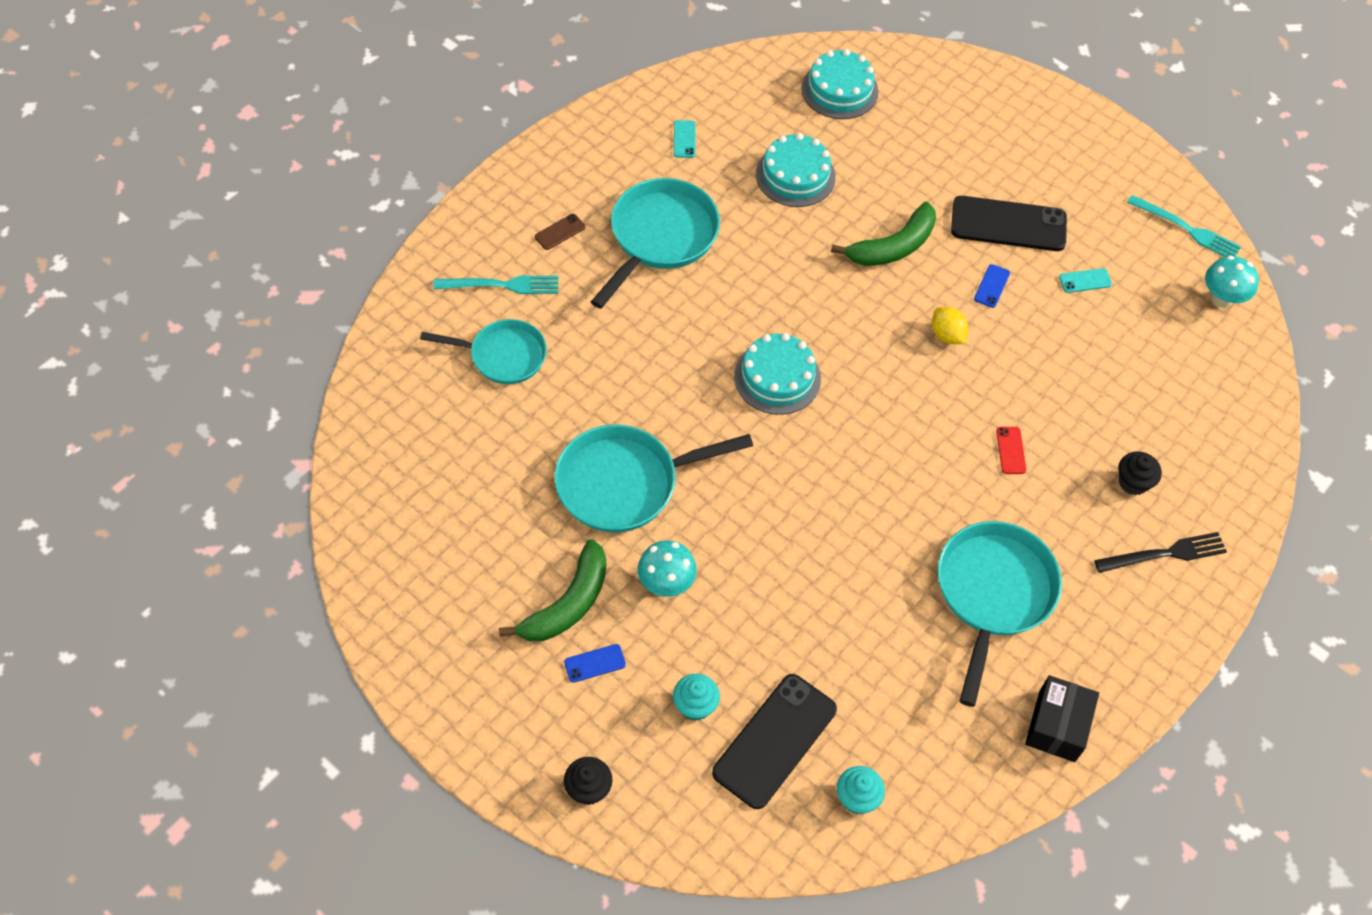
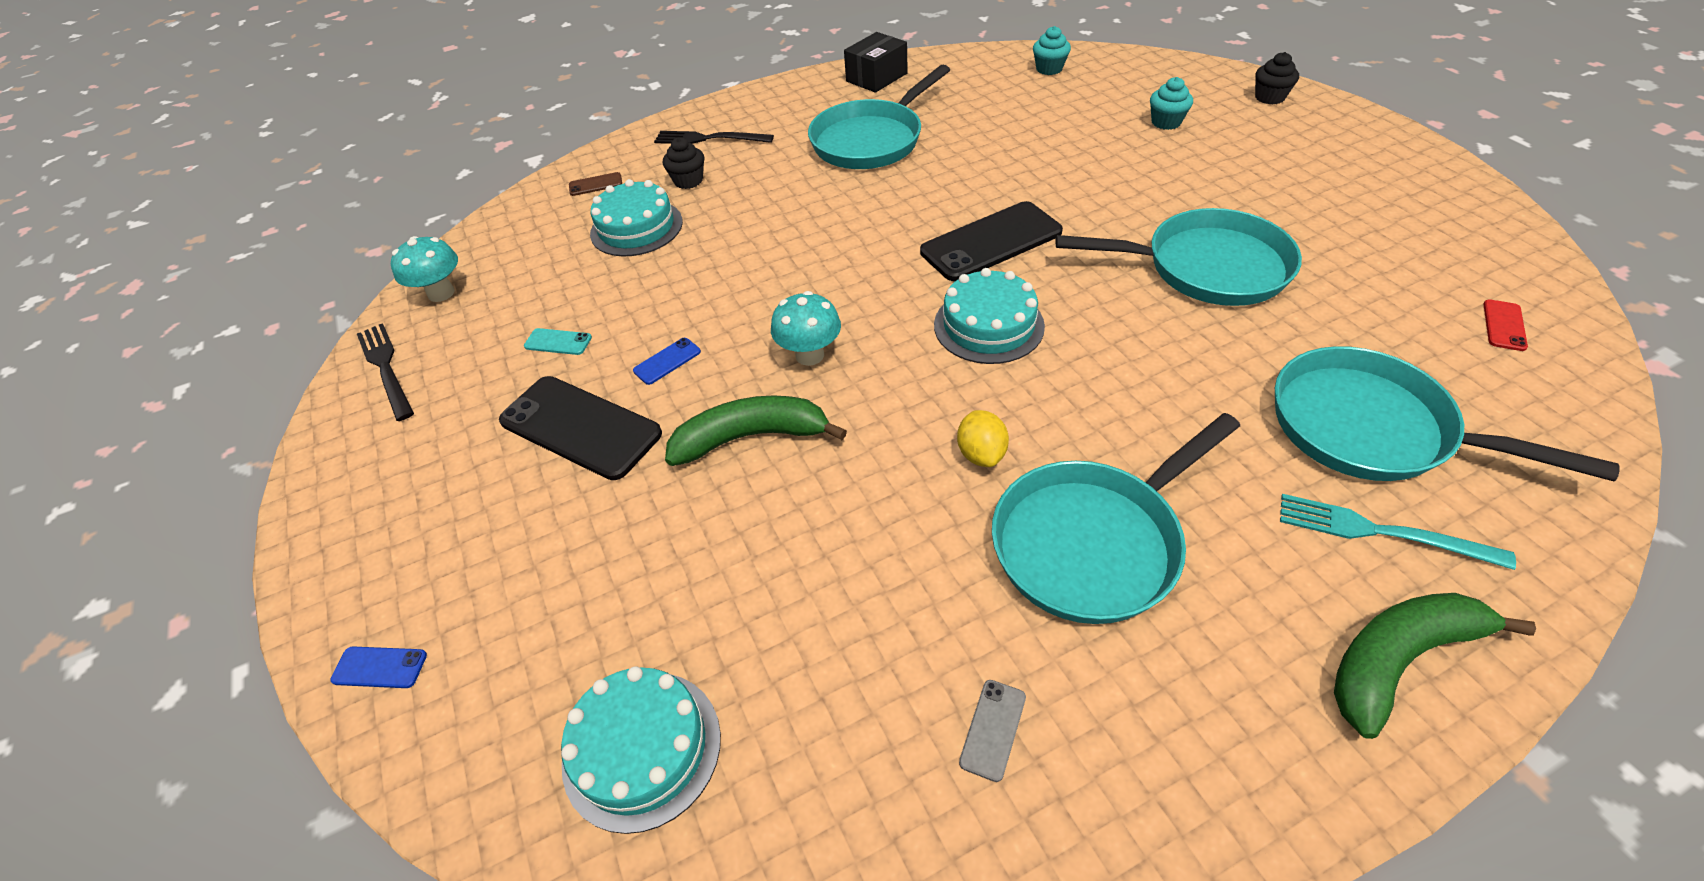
camera: 150 degrees left, 10 degrees down
turquoise pan [420,319,547,384] -> turquoise pan [1275,346,1620,481], size x1.53
green banana [499,539,606,641] -> green banana moved to [1334,593,1536,739]
brown phone [535,214,585,250] -> brown phone moved to [569,172,622,196]
blue phone [564,644,626,683] -> blue phone moved to [330,647,427,688]
turquoise mushroom [638,540,697,597] -> turquoise mushroom moved to [771,291,841,366]
turquoise phone [674,120,696,158] -> grey phone [959,680,1026,782]
black phone [712,674,837,809] -> black phone moved to [920,201,1063,281]
turquoise cake [756,133,836,207] -> turquoise cake moved to [590,179,683,256]
yellow lemon [932,307,968,344] -> yellow lemon moved to [957,410,1009,467]
red phone [996,427,1026,474] -> red phone moved to [1483,300,1528,351]
turquoise fork [1127,195,1242,257] -> black fork [357,323,414,421]

